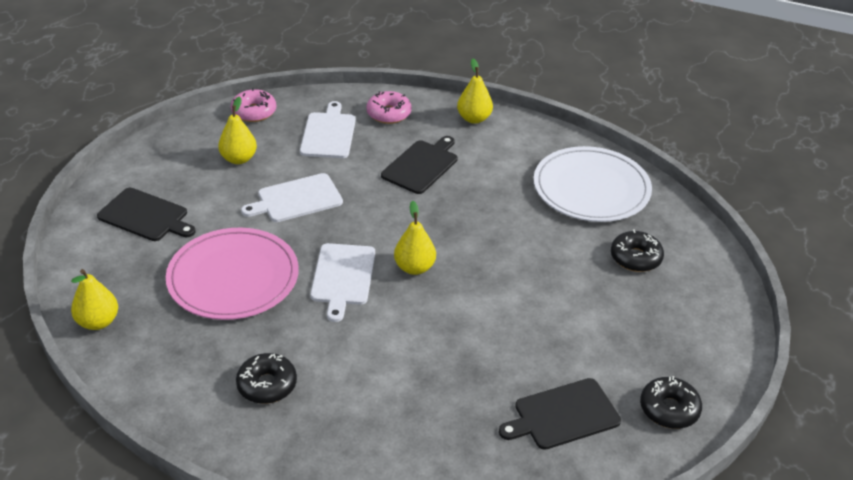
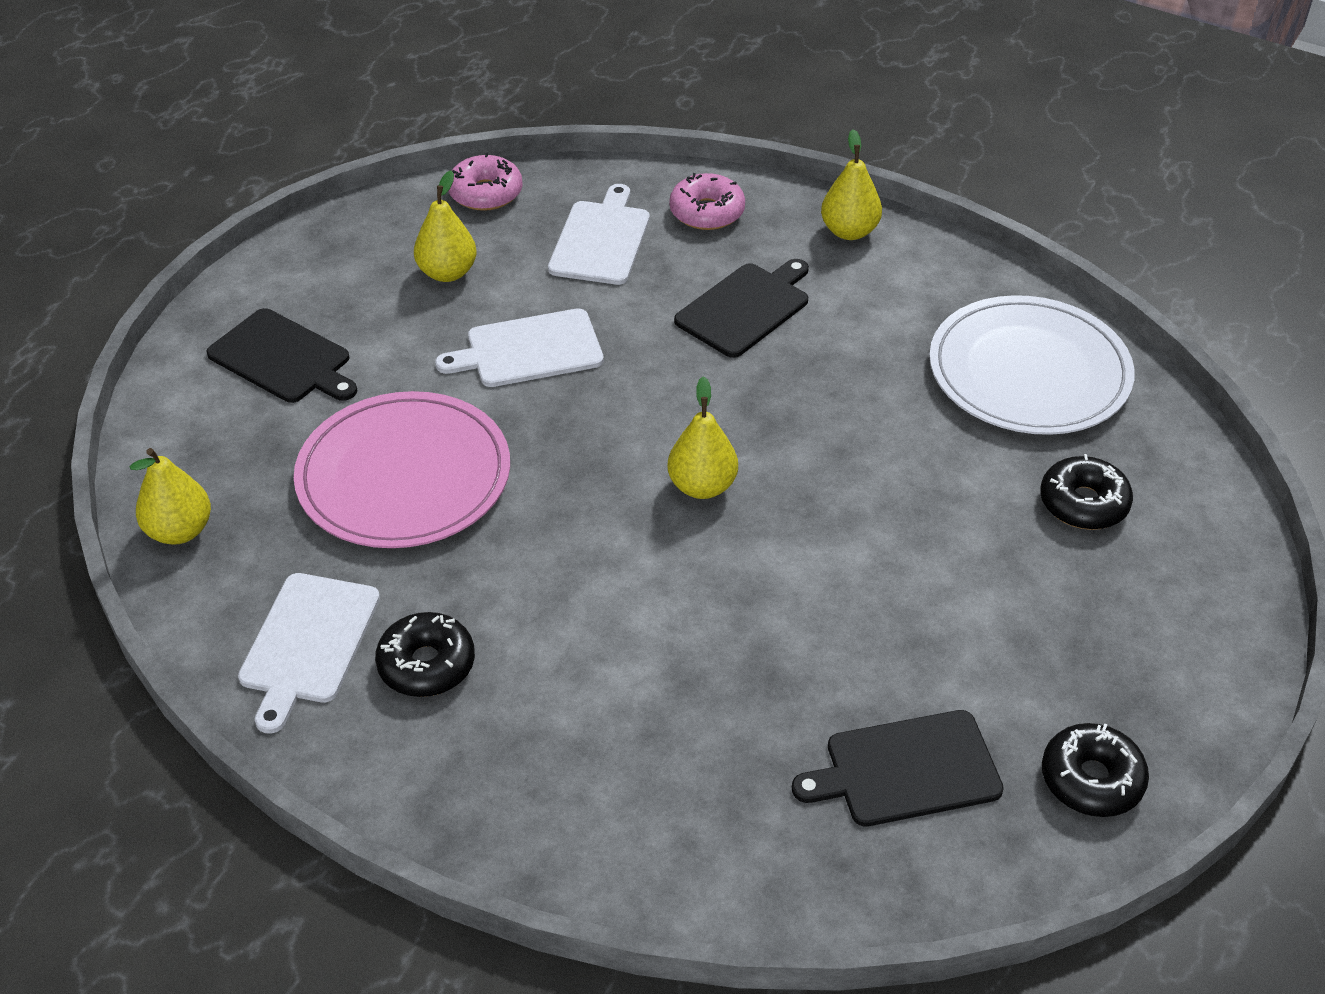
camera: 10 degrees right, 5 degrees up
white cutting board [310,243,375,322] -> white cutting board moved to [238,573,380,733]

